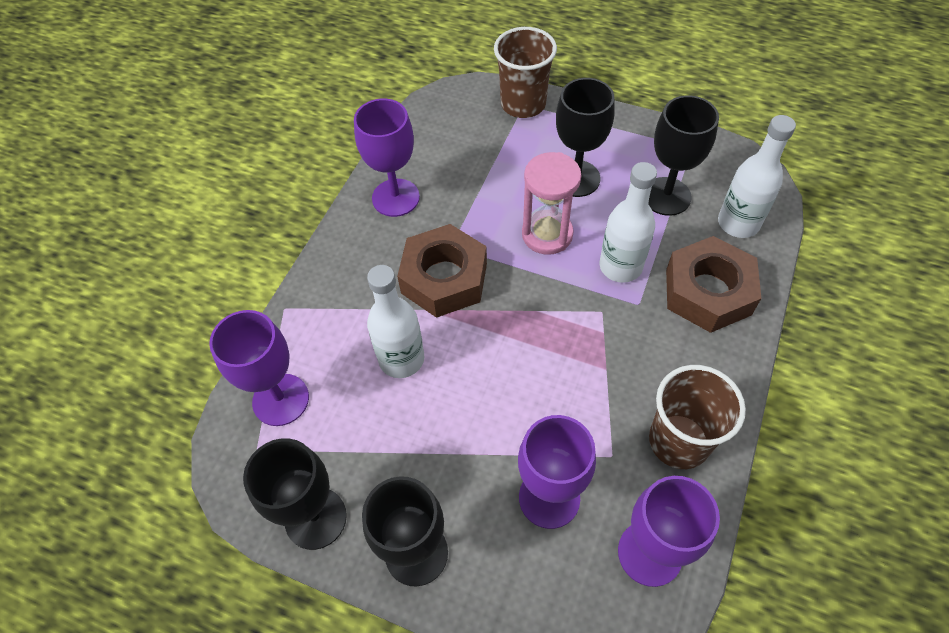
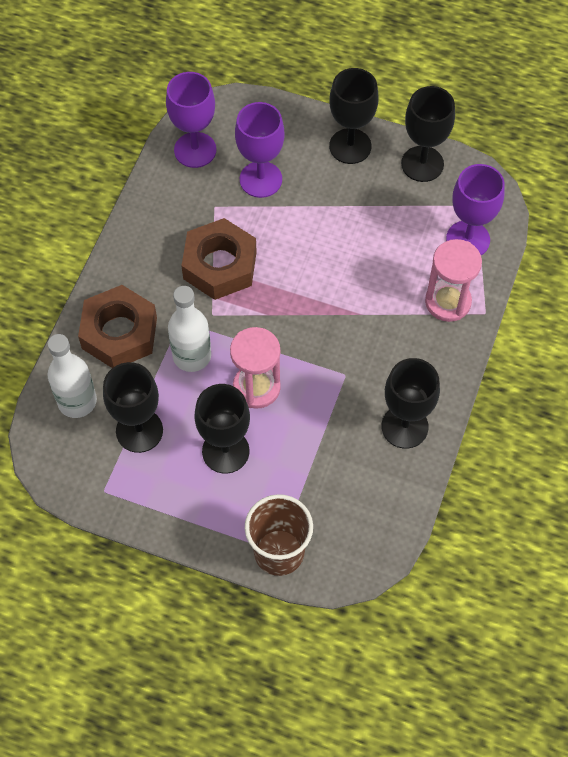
camera: 175 degrees right, 5 degrees up
purple goblet [354,99,420,217] -> black goblet [381,358,440,449]
white bottle [367,265,424,378] -> none
brown nut [397,224,487,318] -> brown nut moved to [181,218,257,300]
brown cup [649,365,746,469] -> none
none -> pink hourglass [425,239,482,322]

